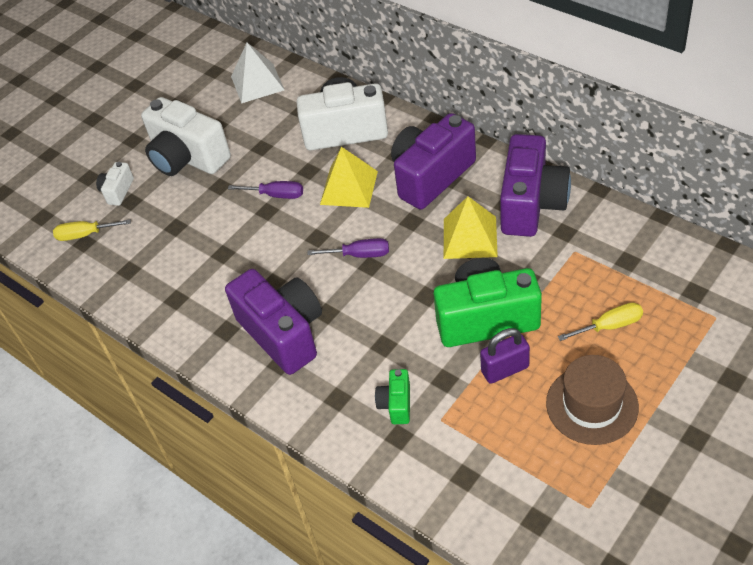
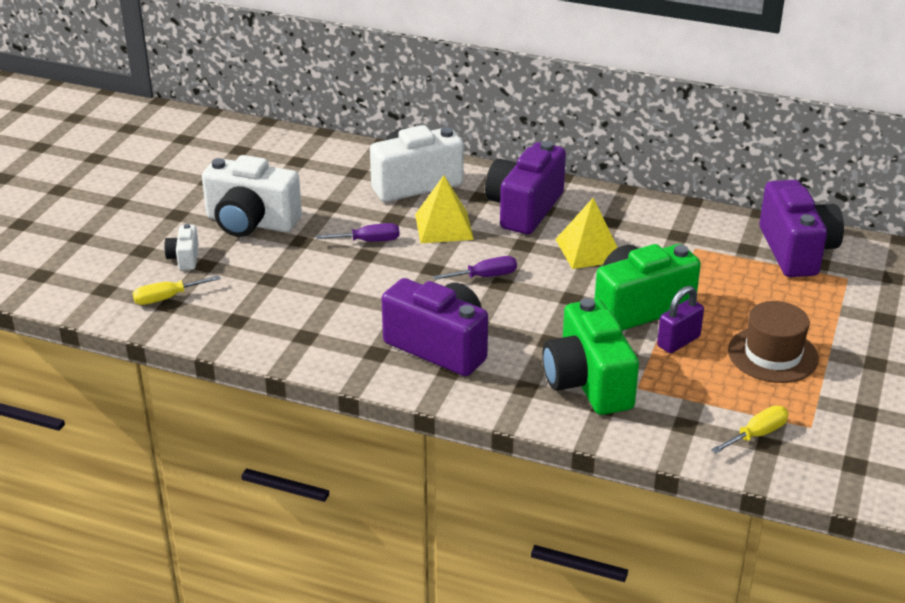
camera: 25 degrees left, 15 degrees down
white pyramid [231,43,284,103] -> none
green camera [375,369,410,424] -> green camera [542,298,639,415], size x2.16
purple camera [500,134,571,237] -> purple camera moved to [759,180,844,277]
yellow screwdriver [558,302,643,341] -> yellow screwdriver moved to [711,406,789,453]

